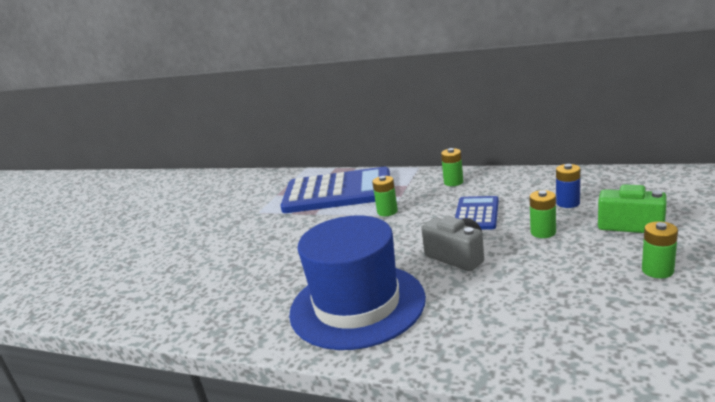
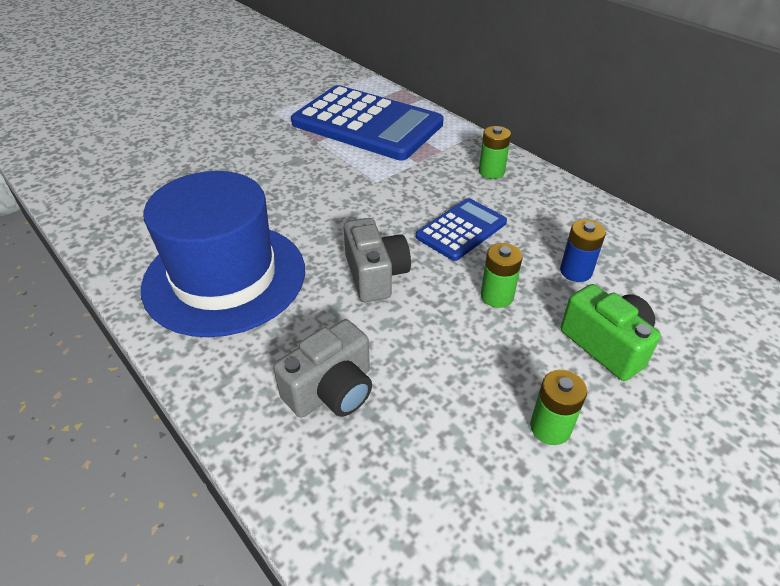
camera: 25 degrees right, 20 degrees up
green battery [372,176,398,216] -> none
none -> grey camera [273,319,372,418]

